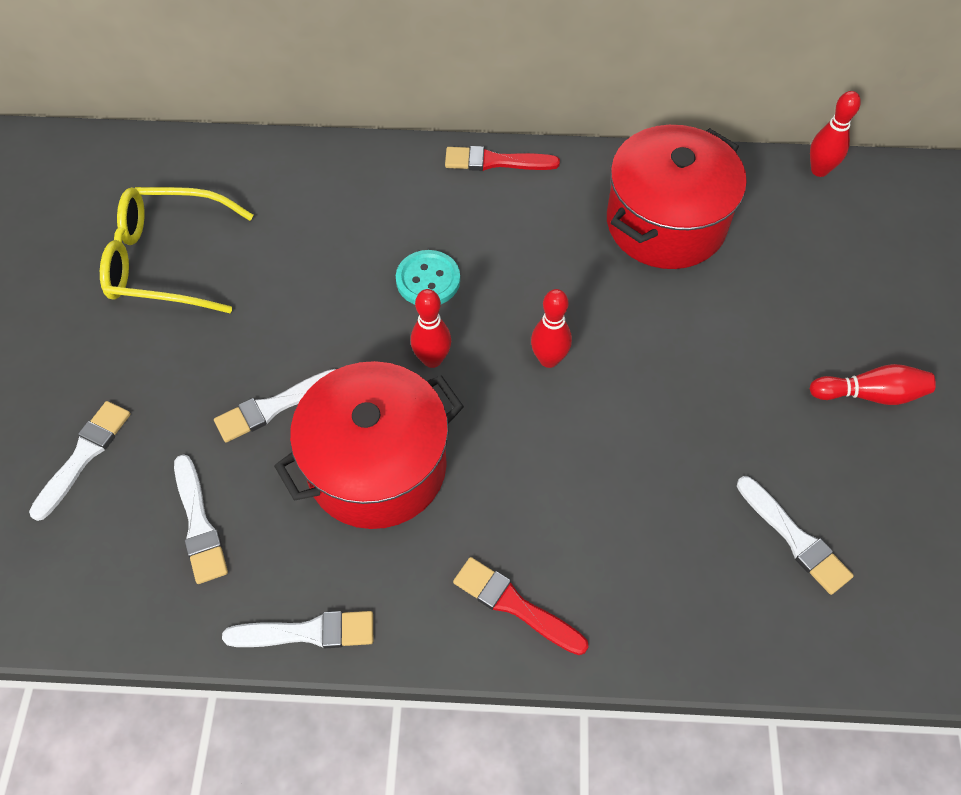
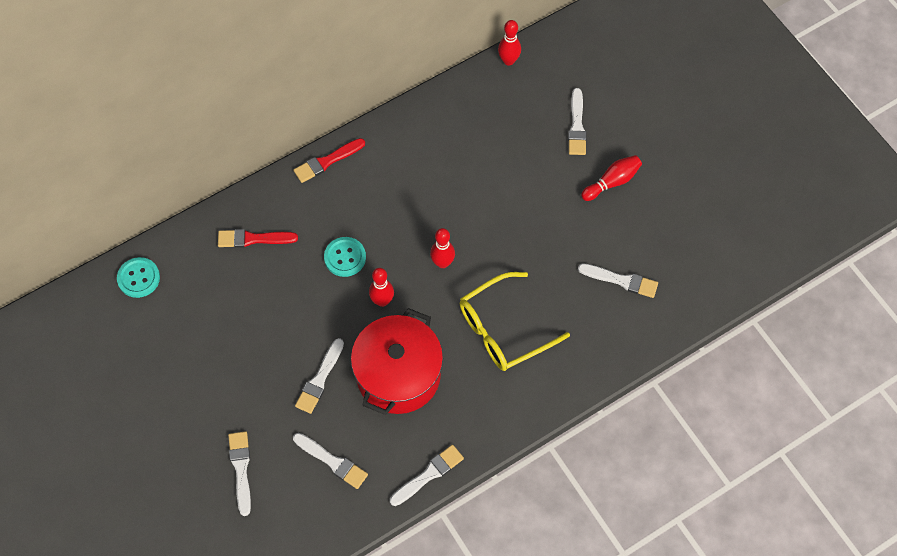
camera: 35 degrees left, 5 degrees up
yellow glasses [100,187,254,314] -> yellow glasses moved to [460,272,570,371]
red brush [453,557,589,655] -> red brush moved to [218,229,298,248]
red pot [607,125,747,269] -> none
none -> turquoise button [117,257,160,298]
none -> white brush [568,88,586,155]

